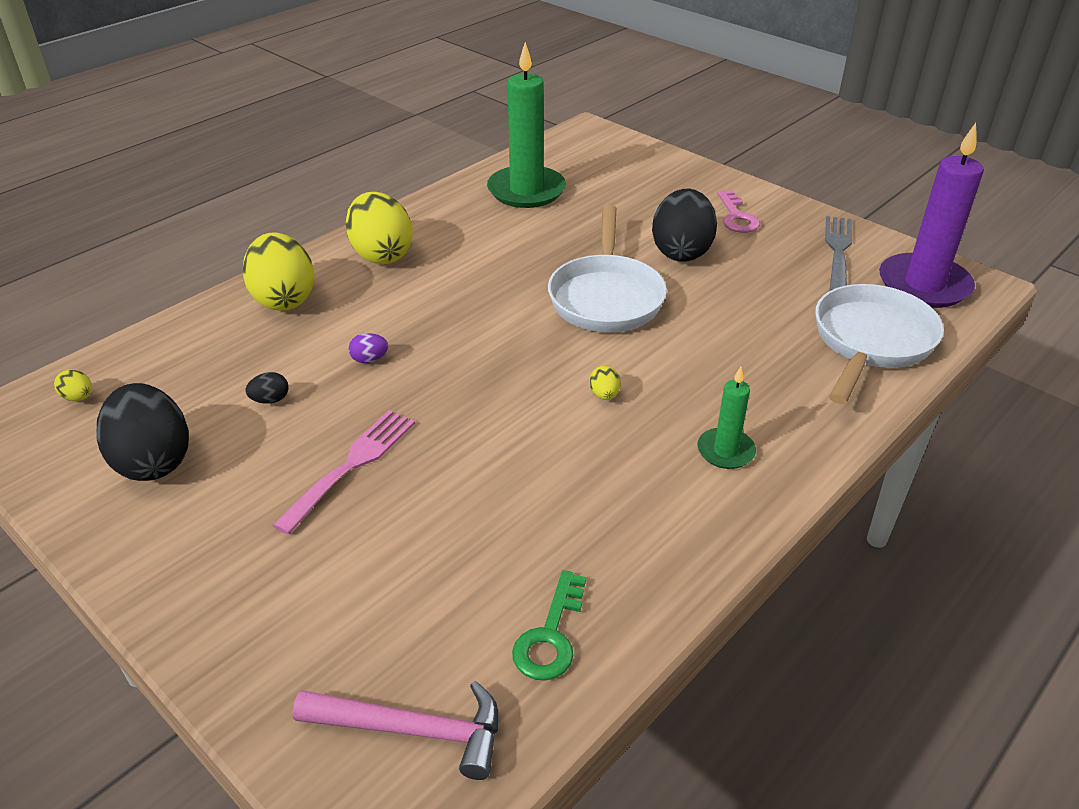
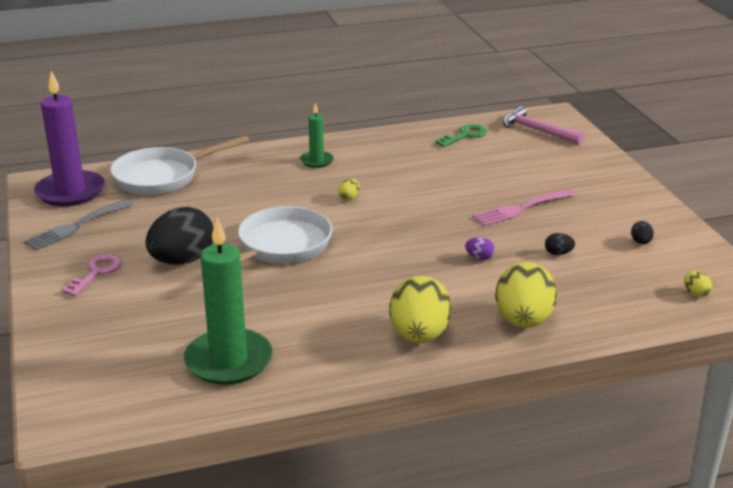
camera: 150 degrees left, 10 degrees down
black egg [96,383,189,481] -> black egg [631,221,654,244], size x0.40

